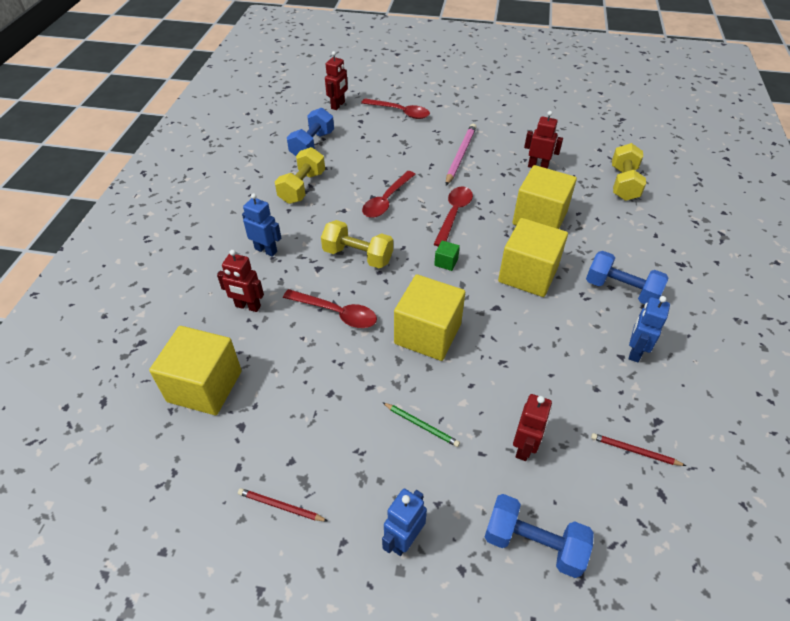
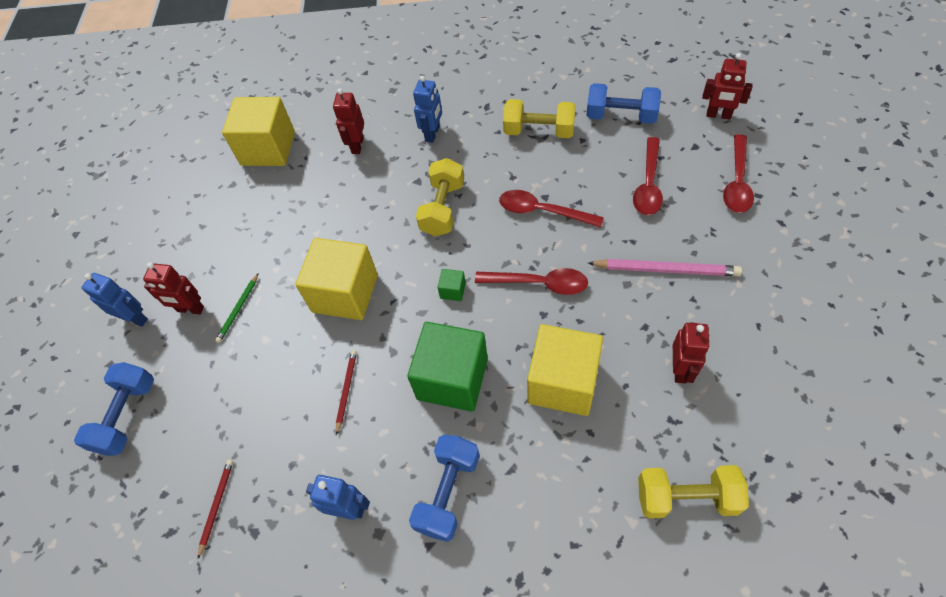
camera: 85 degrees right, 10 degrees up
red pencil [238,488,328,521] -> red pencil moved to [336,350,357,435]
red spoon [283,289,377,328] -> red spoon moved to [633,137,663,215]
yellow cube [498,218,568,297] -> green cube [407,322,488,412]
red robot [513,394,552,461] -> red robot moved to [143,262,204,314]

